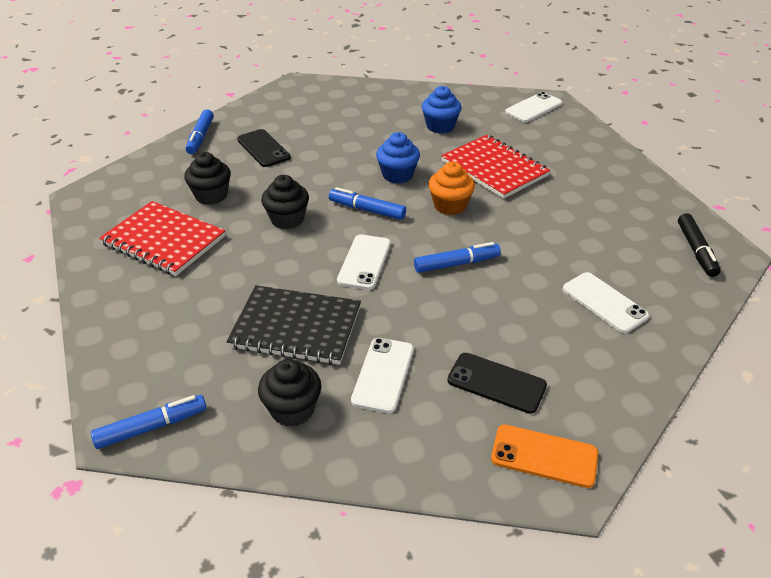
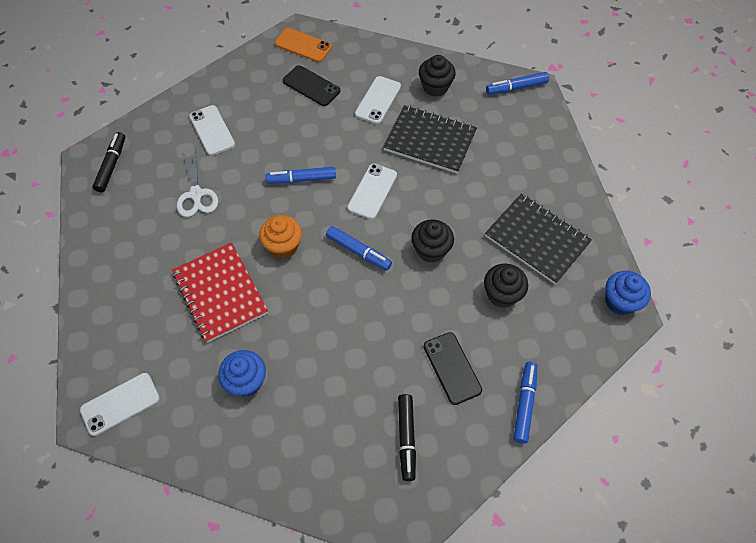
camera: 170 degrees left, 20 degrees up
red notebook [99,201,225,276] -> black notebook [485,194,592,284]
blue cupcake [376,132,420,184] -> blue cupcake moved to [605,271,651,315]
none -> white scissors [177,151,218,217]
none -> black marker [398,394,416,481]

